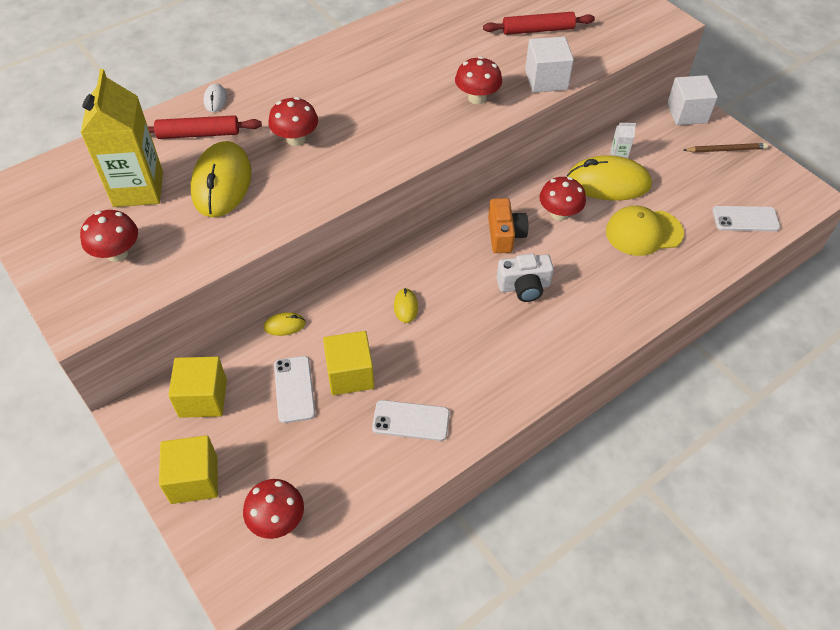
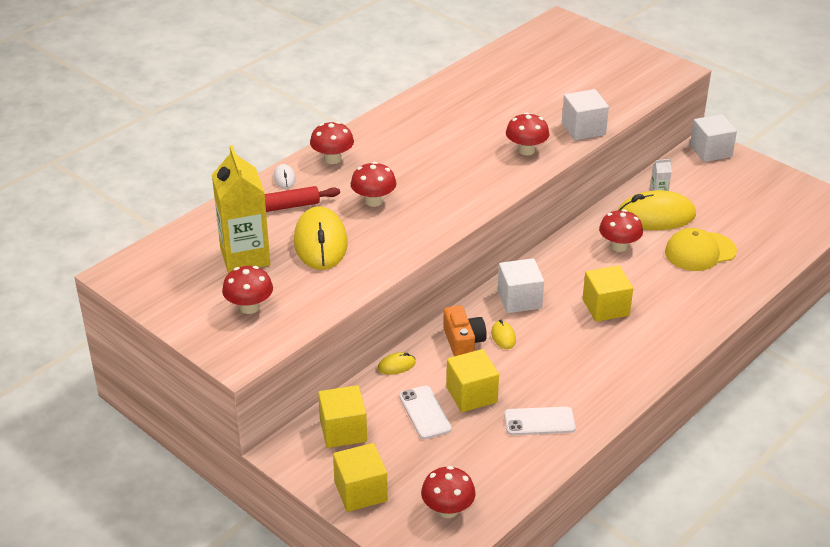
camera: 10 degrees left, 15 degrees down
red rolling pin [483,12,595,35] -> none
orange camera [488,198,528,253] -> orange camera moved to [443,305,487,356]
white camera [497,254,554,302] -> yellow cube [583,265,633,322]
brown pencil [684,143,768,153] -> none
white phone [712,206,780,231] -> none
none -> red mushroom [310,121,354,164]
none -> white cube [498,258,544,313]

